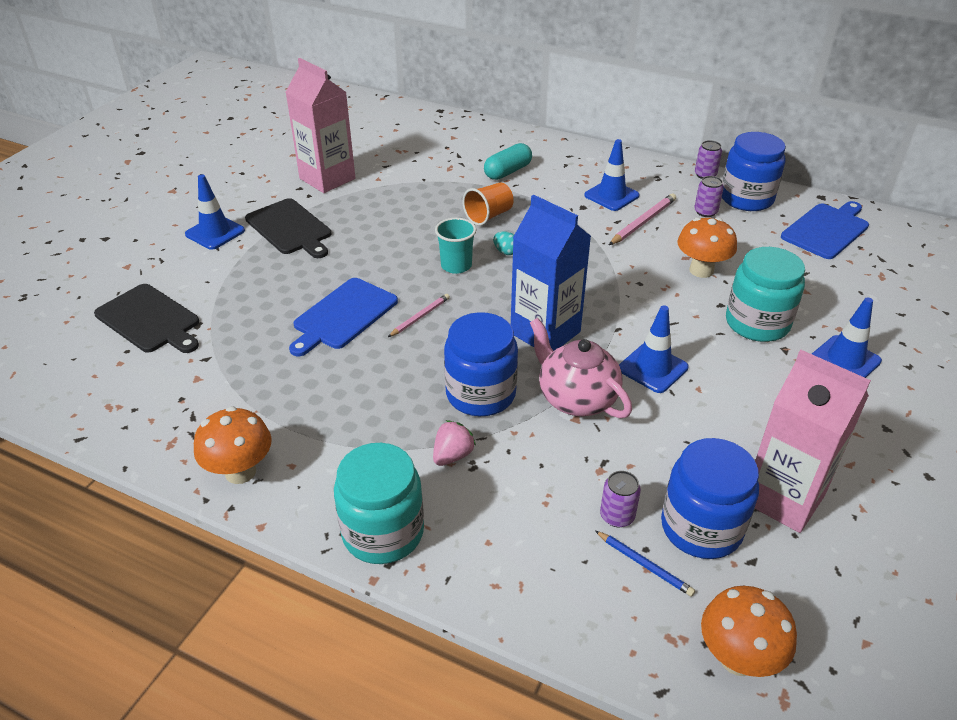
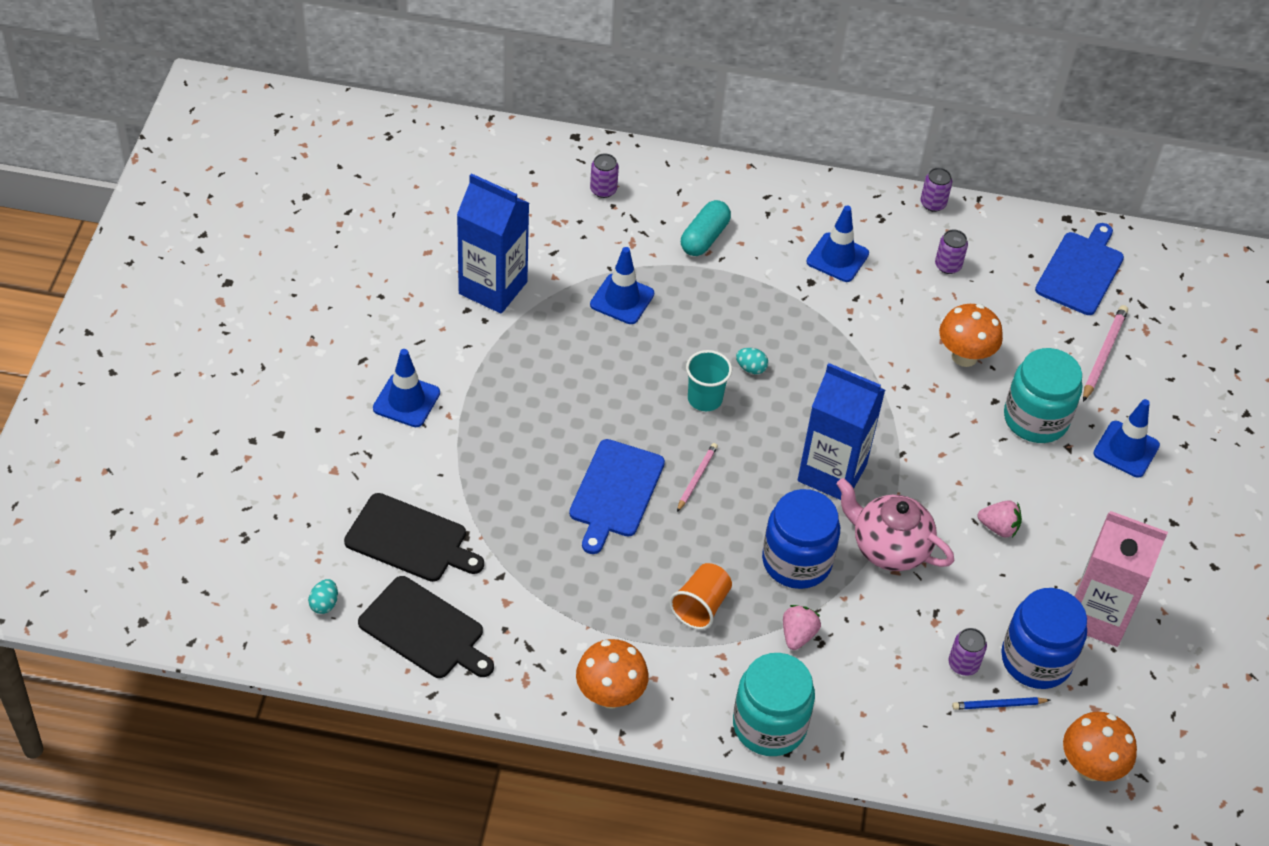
camera: 20 degrees left, 10 degrees up
black cutting board [245,198,331,258] -> black cutting board moved to [358,576,494,678]
pink carton [285,58,355,193] -> blue carton [457,173,529,314]
orange cup [462,183,514,226] -> orange cup moved to [669,563,732,630]
blue pencil [595,531,695,597] -> blue pencil turned 150 degrees clockwise [952,697,1050,710]
pink pencil [609,193,676,245] -> pink pencil moved to [1083,305,1128,402]
blue traffic cone [619,305,689,393] -> blue traffic cone moved to [590,247,654,324]
blue jar [722,132,786,211] -> none
none -> turquoise egg [308,579,338,614]
none -> purple can [590,153,619,198]
none -> pink strawberry [978,500,1022,538]

